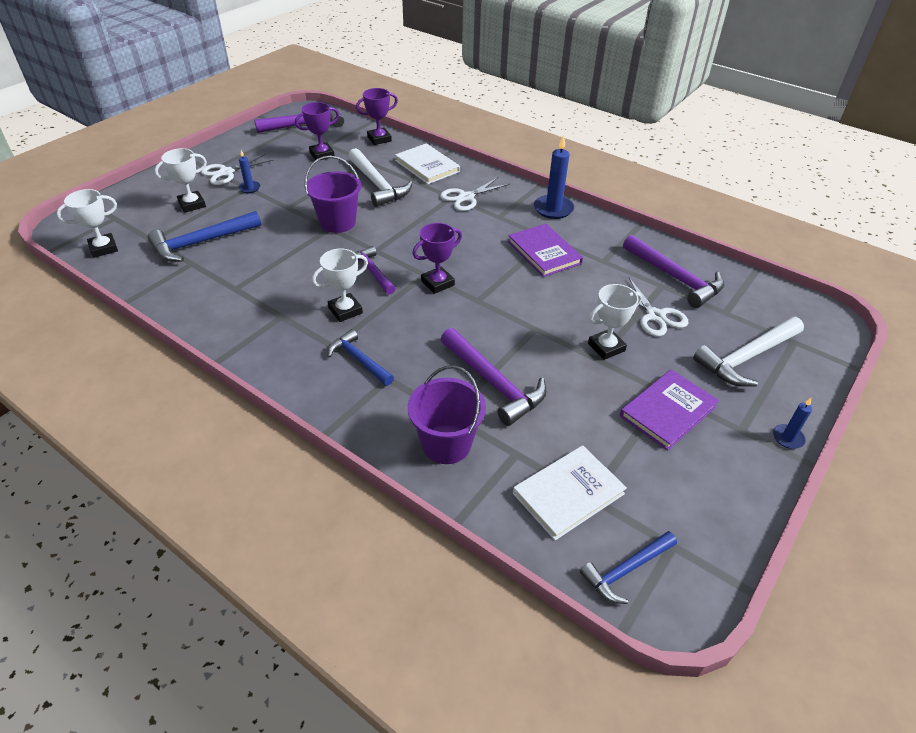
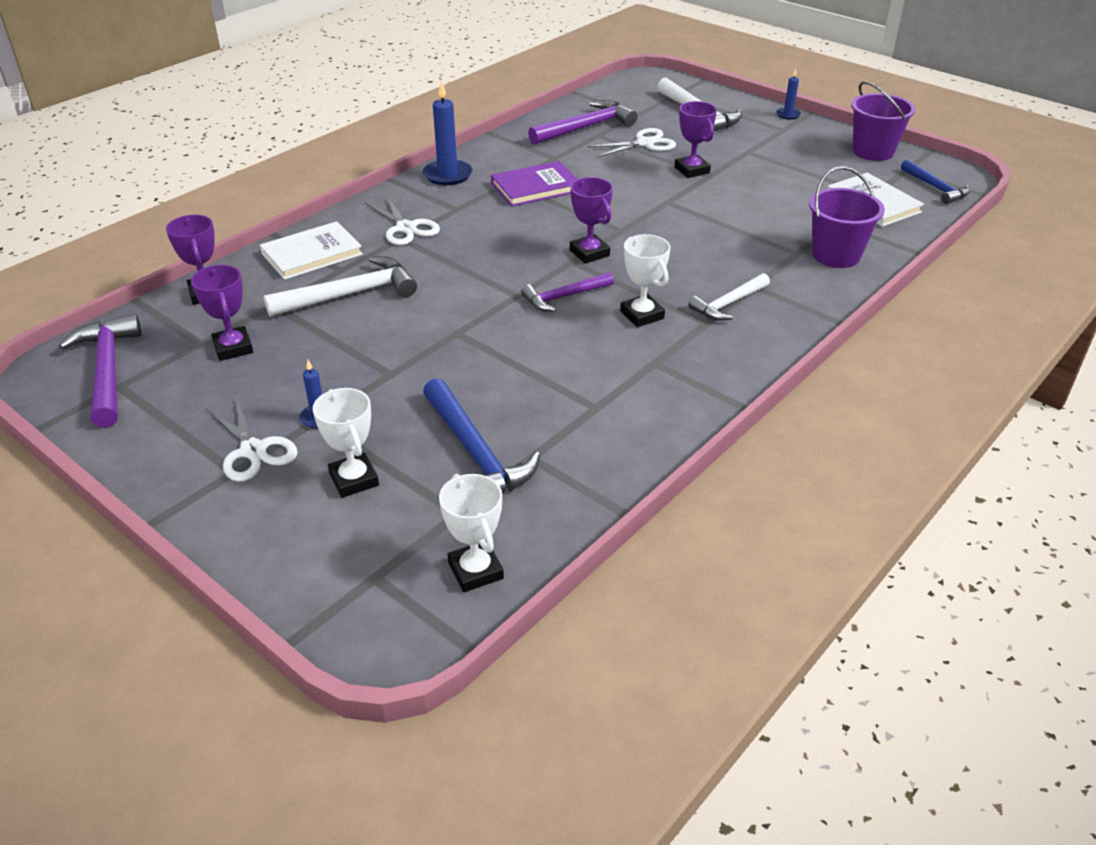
camera: 85 degrees left, 5 degrees down
purple bucket [305,156,361,233] -> purple bucket moved to [851,81,916,161]
blue hammer [328,329,394,386] -> white hammer [688,273,770,321]
purple hammer [440,328,547,426] -> none
white trophy [588,284,642,360] -> purple trophy [674,101,717,178]
purple book [620,370,719,450] -> none

